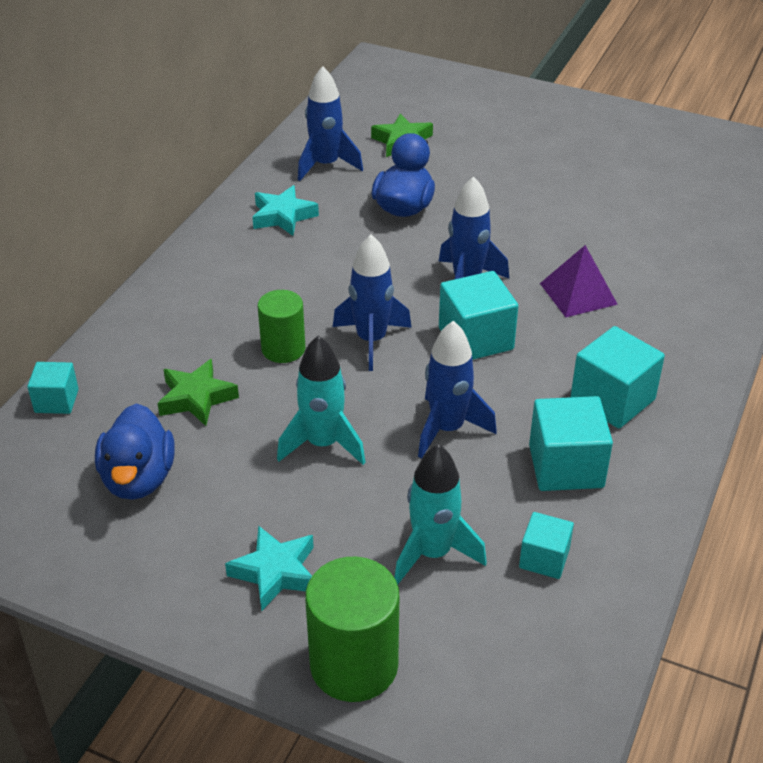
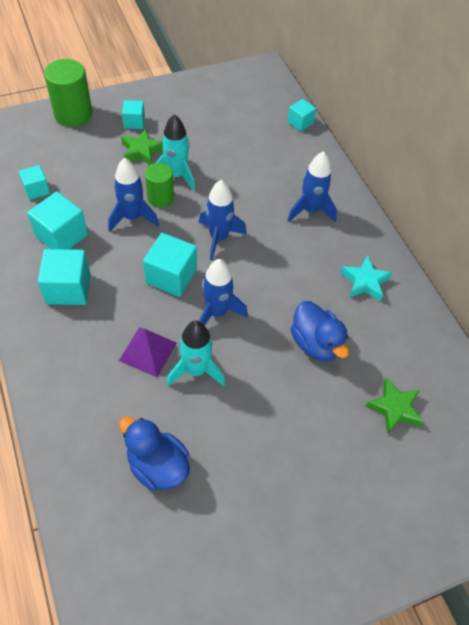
camera: 130 degrees right, 15 degrees up
blue duck [95,403,174,500] -> blue duck moved to [119,417,190,491]
green star [157,359,239,426] -> green star moved to [121,129,163,165]
turquoise star [225,525,314,611] -> turquoise cube [122,100,145,129]
green cylinder [258,290,305,363] -> green cylinder moved to [145,163,174,208]
blue rocket [298,66,363,181] -> blue rocket moved to [287,151,337,222]
turquoise rocket [394,444,487,585] -> turquoise rocket moved to [167,320,225,386]

